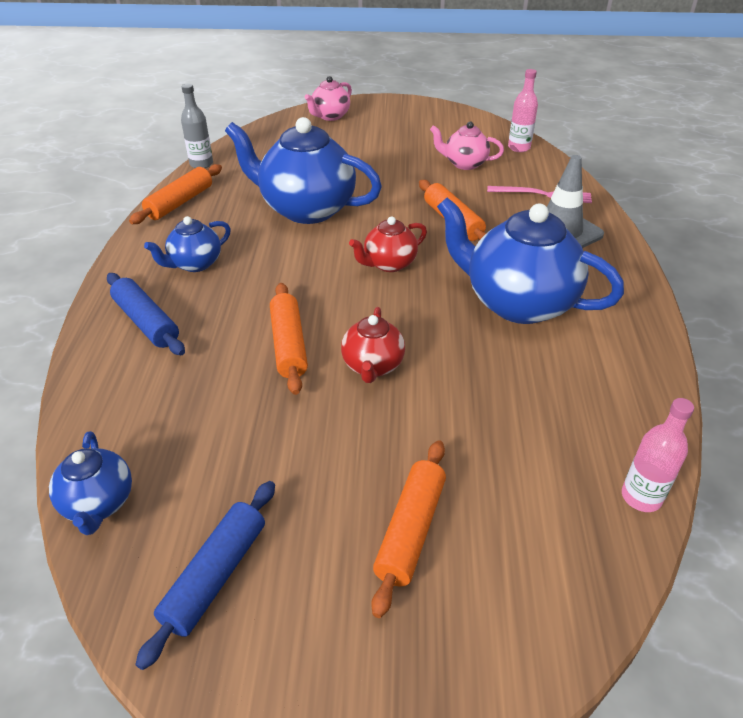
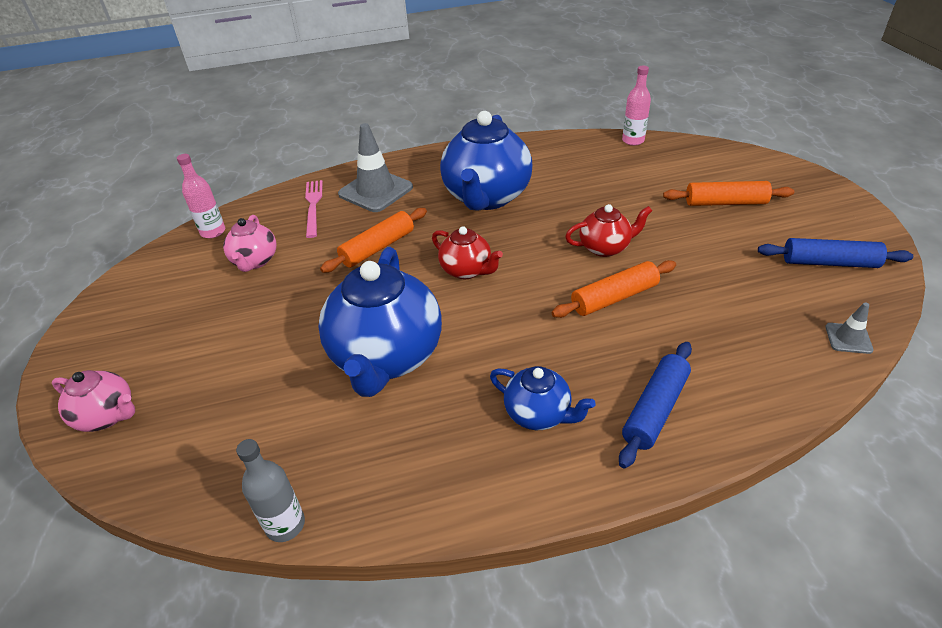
camera: 105 degrees left, 0 degrees up
blue teapot [49,431,132,535] -> grey traffic cone [825,303,874,354]
orange rolling pin [129,164,222,224] -> none

